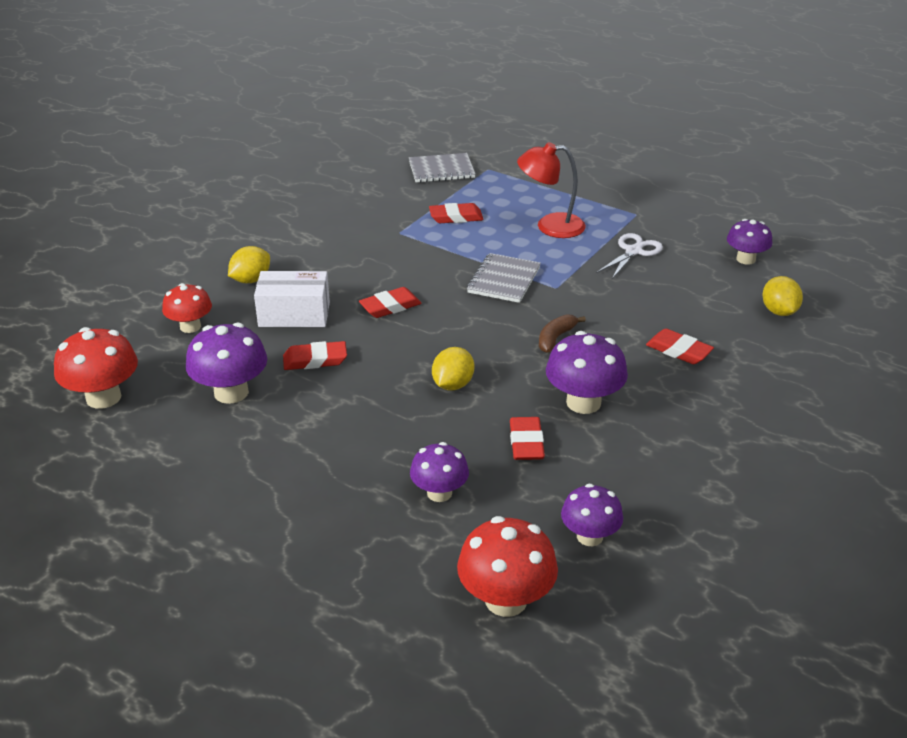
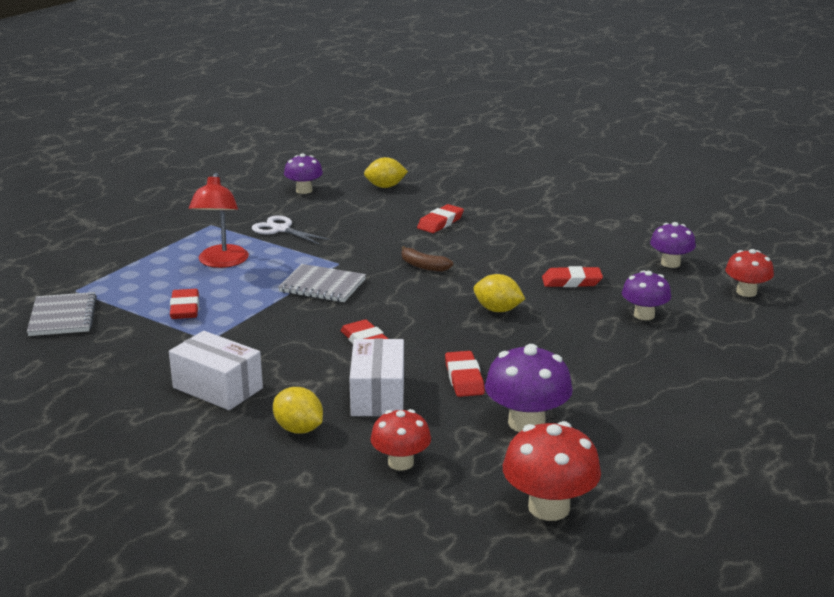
camera: 90 degrees left, 10 degrees down
red mushroom [457,516,558,617] -> red mushroom [725,249,774,297], size x0.66
purple mushroom [546,331,628,414] -> none
none -> white box [169,331,263,410]

